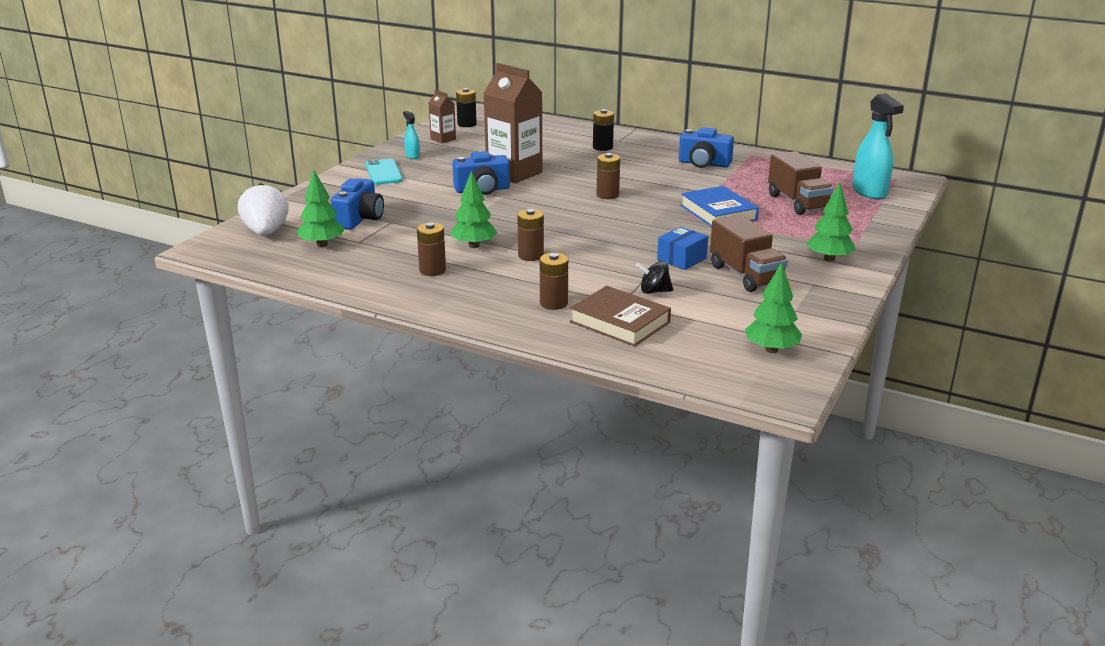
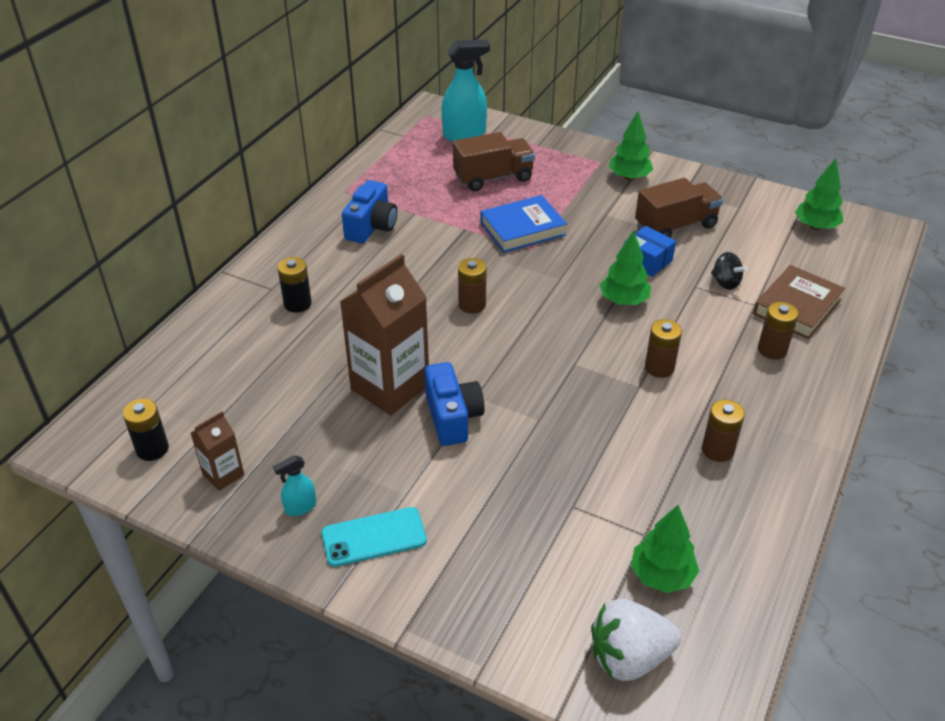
camera: 90 degrees left, 15 degrees up
blue camera [331,178,384,230] -> none
green tree [450,171,497,248] -> green tree moved to [600,230,651,305]
black spinning top [635,261,673,294] -> black spinning top turned 45 degrees counterclockwise [711,252,748,290]

